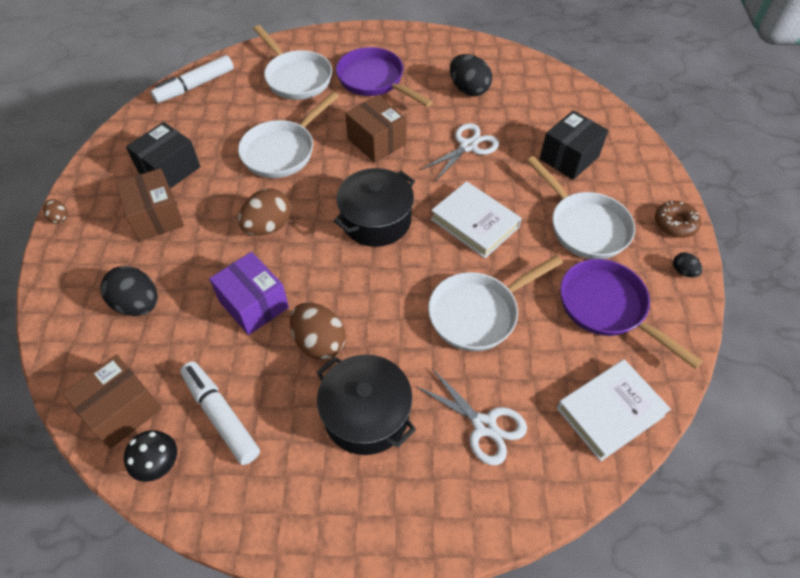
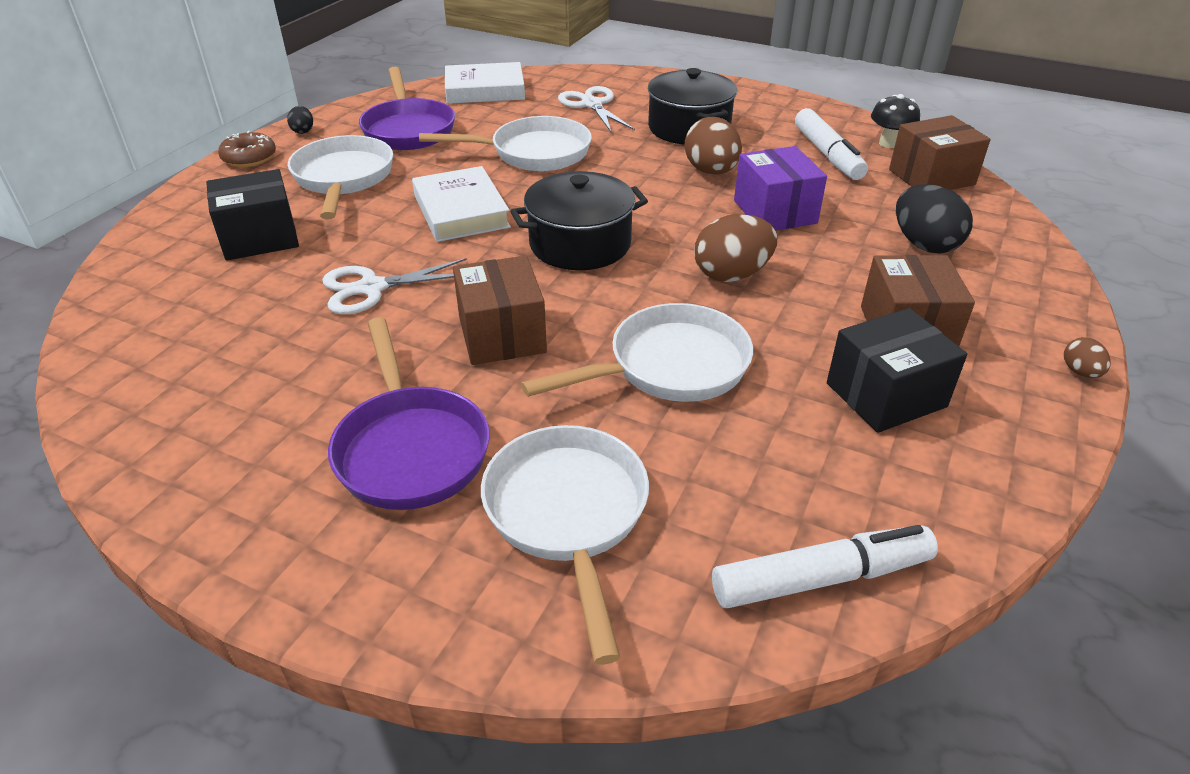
camera: 155 degrees left, 15 degrees down
black egg [450,54,492,96] -> none

